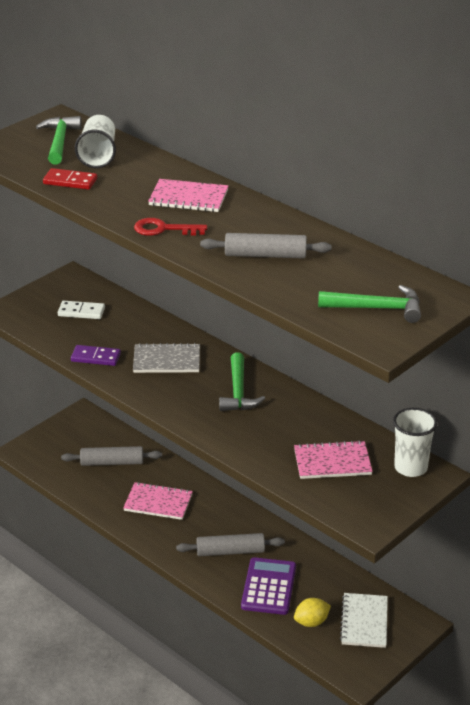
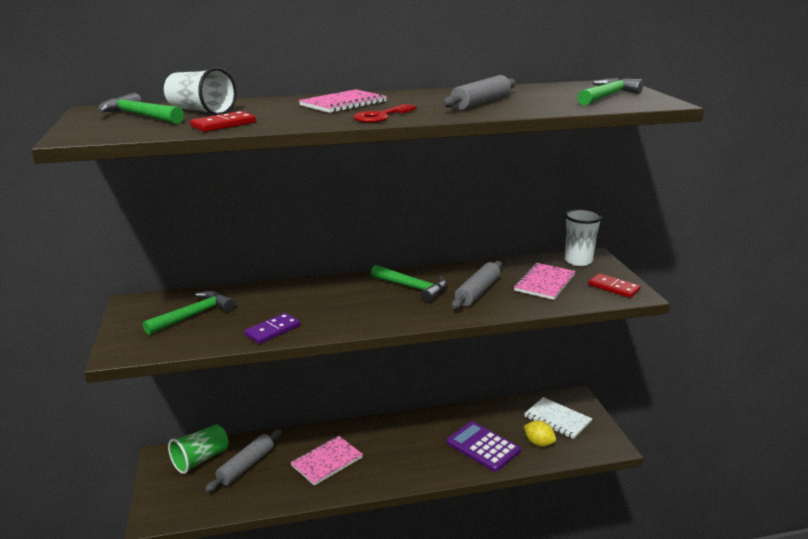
camera: 55 degrees left, 10 degrees down
white domino [58,301,105,319] -> green hammer [143,291,235,335]
grey notebook [133,343,200,373] -> none
grey rolling pin [176,533,285,556] -> grey rolling pin moved to [451,261,502,309]
yellow lemon [294,598,331,627] -> yellow lemon turned 60 degrees counterclockwise [524,420,556,447]
none -> green cup [168,425,228,474]
none -> red domino [588,273,641,298]

